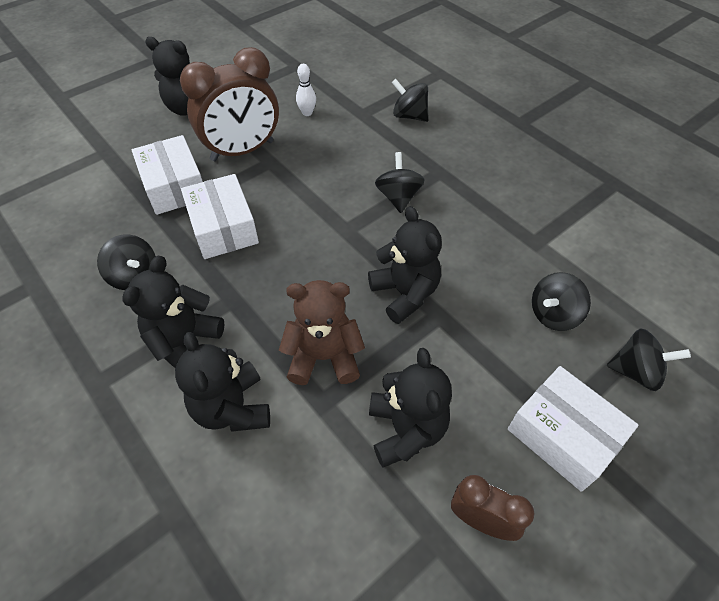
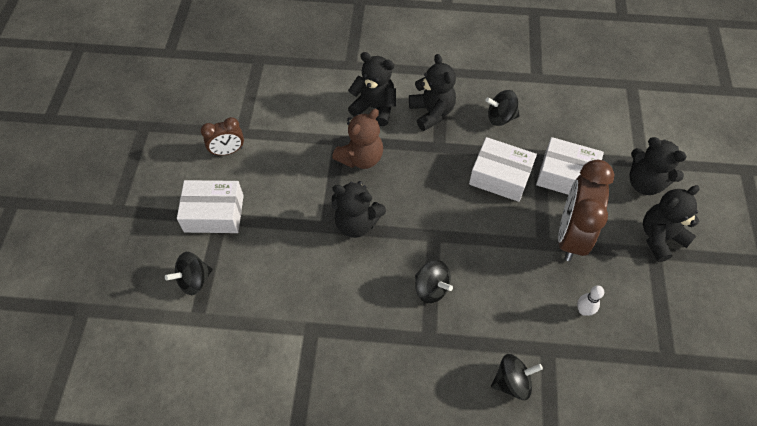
camera: 135 degrees right, 5 degrees up
black teddy bear [369,348,452,468] -> black teddy bear moved to [629,137,687,195]
black spinning top [532,272,591,331] -> none

